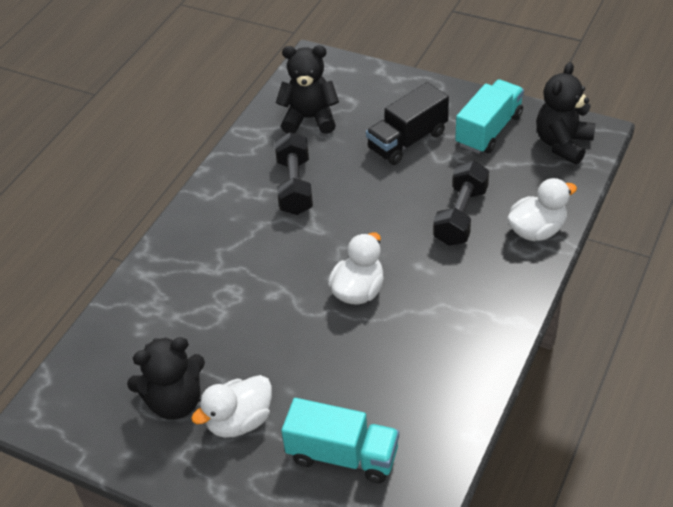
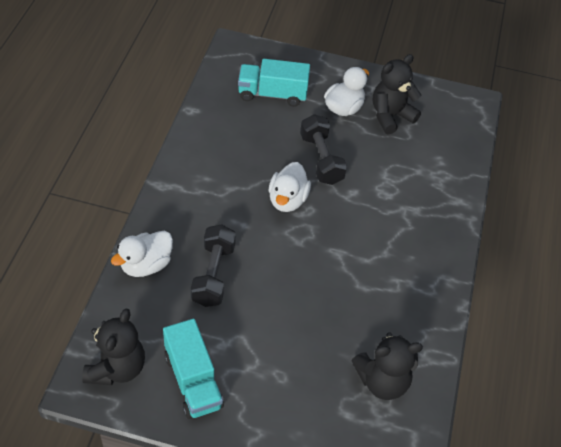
camera: 160 degrees right, 5 degrees up
black dumbbell [275,132,313,215] -> black dumbbell moved to [300,114,347,185]
black truck [366,82,449,165] -> none
turquoise truck [455,79,524,154] -> turquoise truck turned 45 degrees counterclockwise [163,319,224,419]

